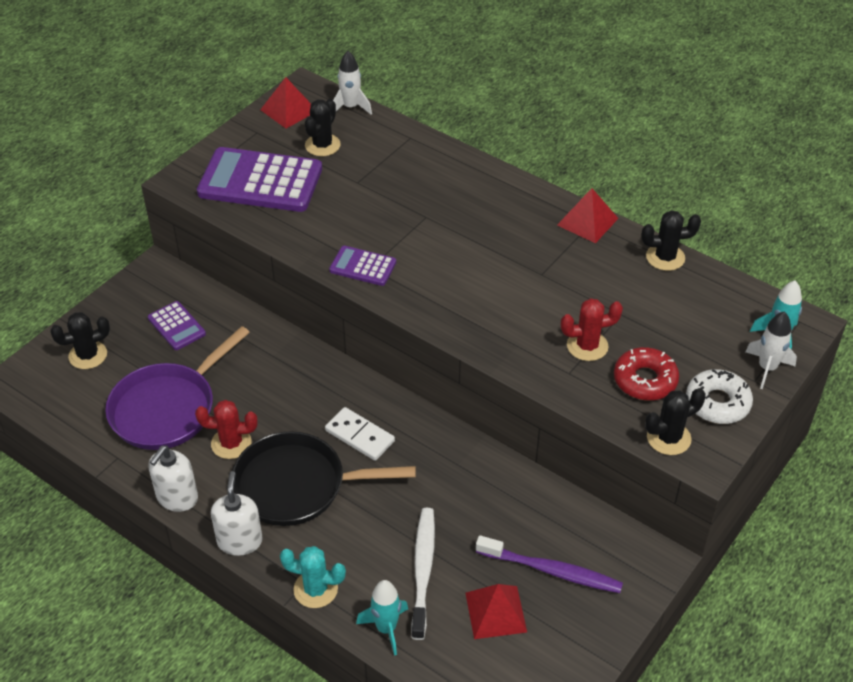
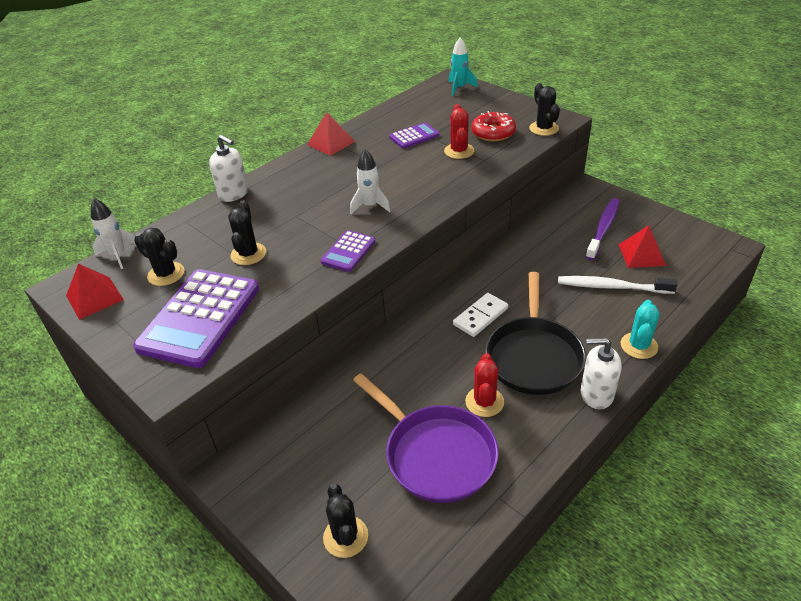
camera: 80 degrees left, 5 degrees down
purple calculator [148,301,206,350] -> purple calculator moved to [389,122,440,149]
white soap dispenser [149,445,198,512] -> white soap dispenser moved to [209,135,249,202]
turquoise rocket [356,580,408,656] -> none
black cactus [641,210,701,271] -> black cactus moved to [228,200,266,265]
white donut [686,369,753,424] -> none
white rocket [745,311,797,389] -> white rocket moved to [350,149,391,214]

